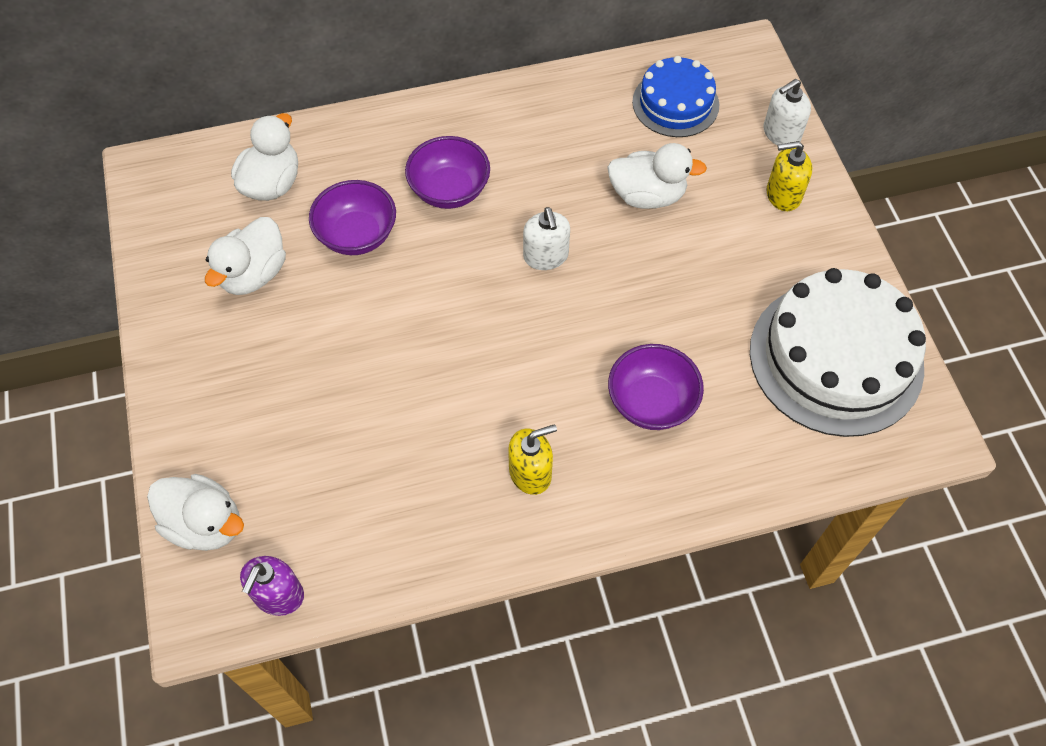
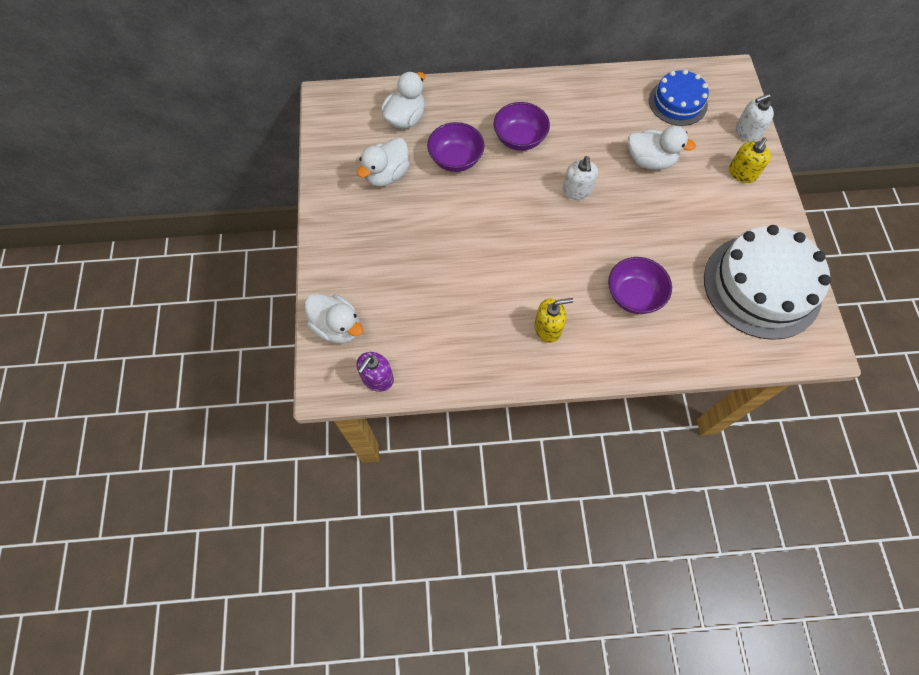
camera: 10 degrees right, 5 degrees up
yellow soap dispenser [766,141,812,211] -> yellow soap dispenser turned 60 degrees counterclockwise [729,137,771,183]

